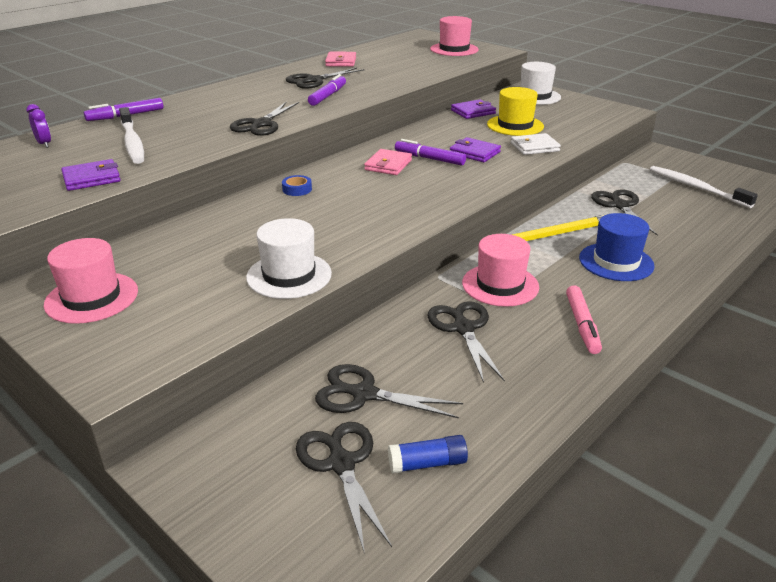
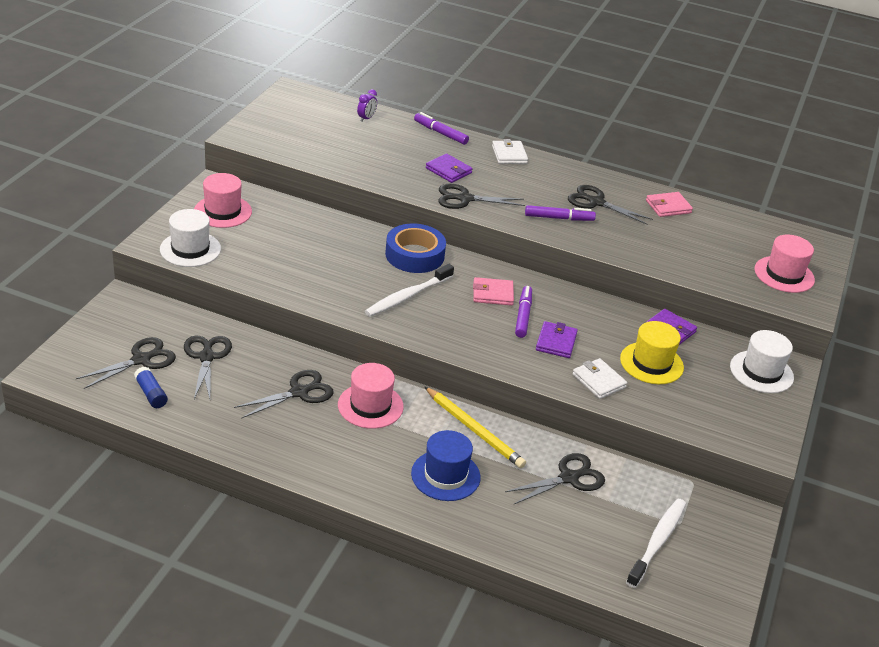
camera: 65 degrees right, 5 degrees up
purple wallet [61,159,121,191] -> purple wallet moved to [426,153,473,183]
white toothbrush [119,107,144,164] -> white toothbrush moved to [365,264,454,317]
white hat [246,218,332,299] -> white hat moved to [160,209,221,267]
blue tape [282,175,312,196] -> blue tape [385,224,446,273], size x2.35
pink marker [566,285,602,354] -> none
none -> white wallet [492,139,528,164]

